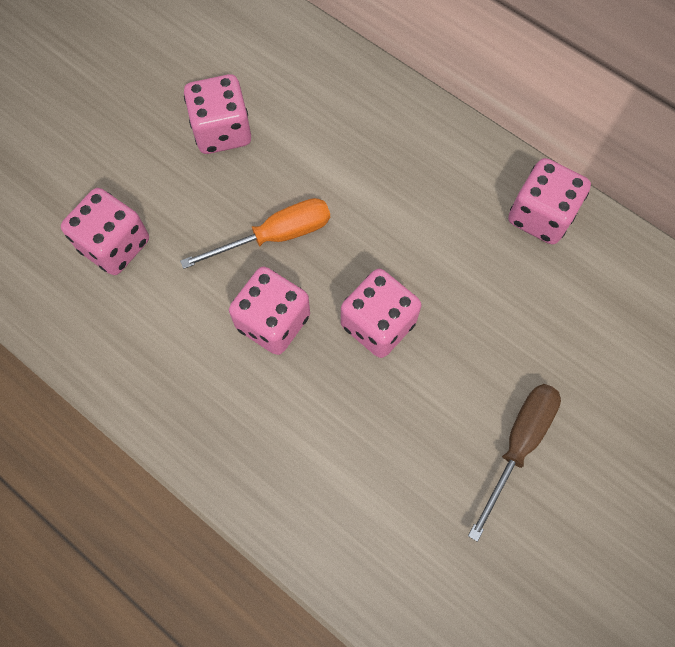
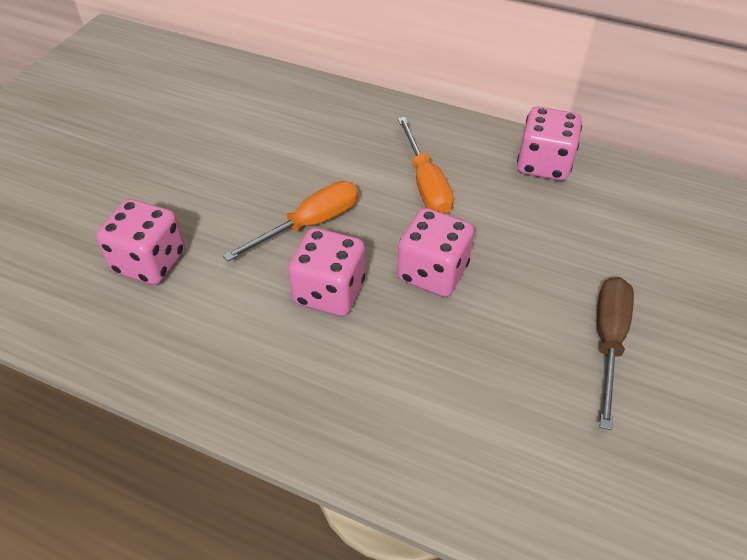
camera: 15 degrees left, 20 degrees down
pink dice [184,74,251,154] -> none
none -> orange screwdriver [398,117,454,214]

